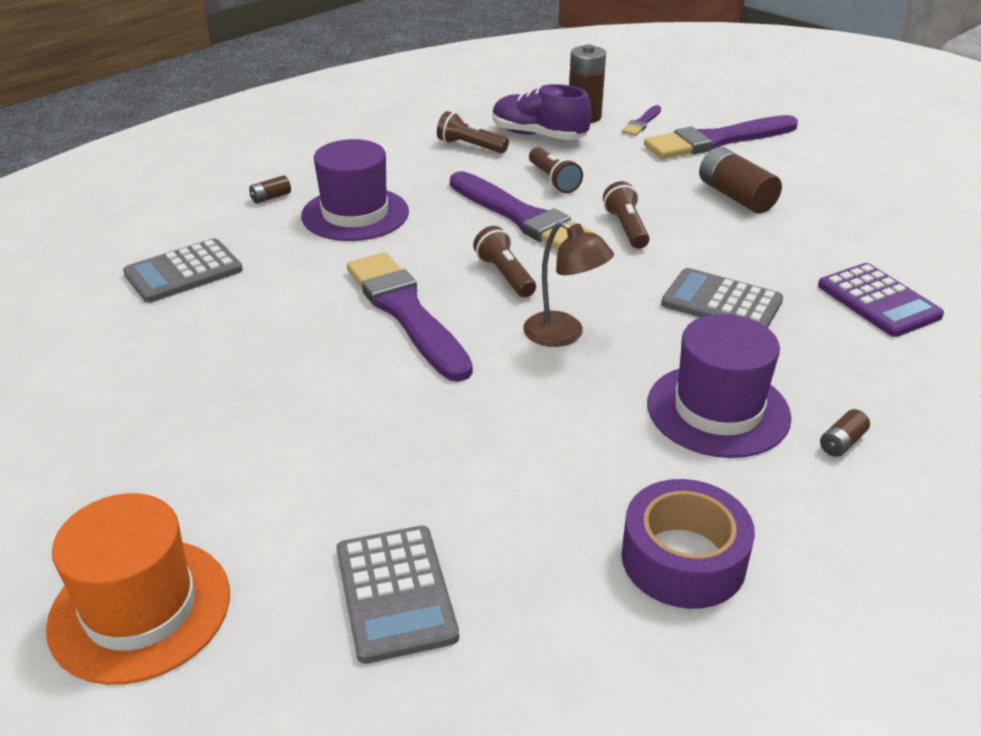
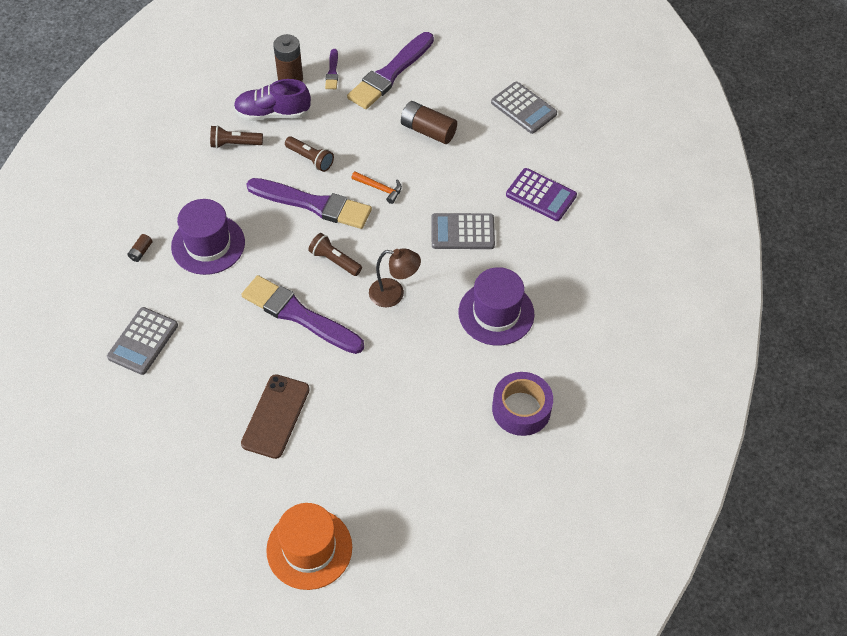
camera: 30 degrees left, 20 degrees up
grey calculator [336,525,459,664] -> grey calculator moved to [491,82,557,134]
brown flashlight [603,181,650,249] -> orange hammer [351,171,402,204]
brown battery [820,409,870,457] -> none
none -> brown phone [241,374,310,459]

